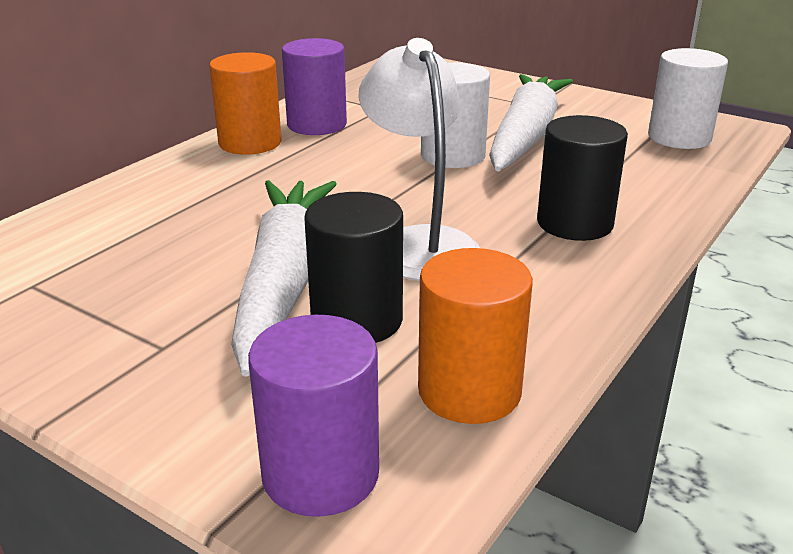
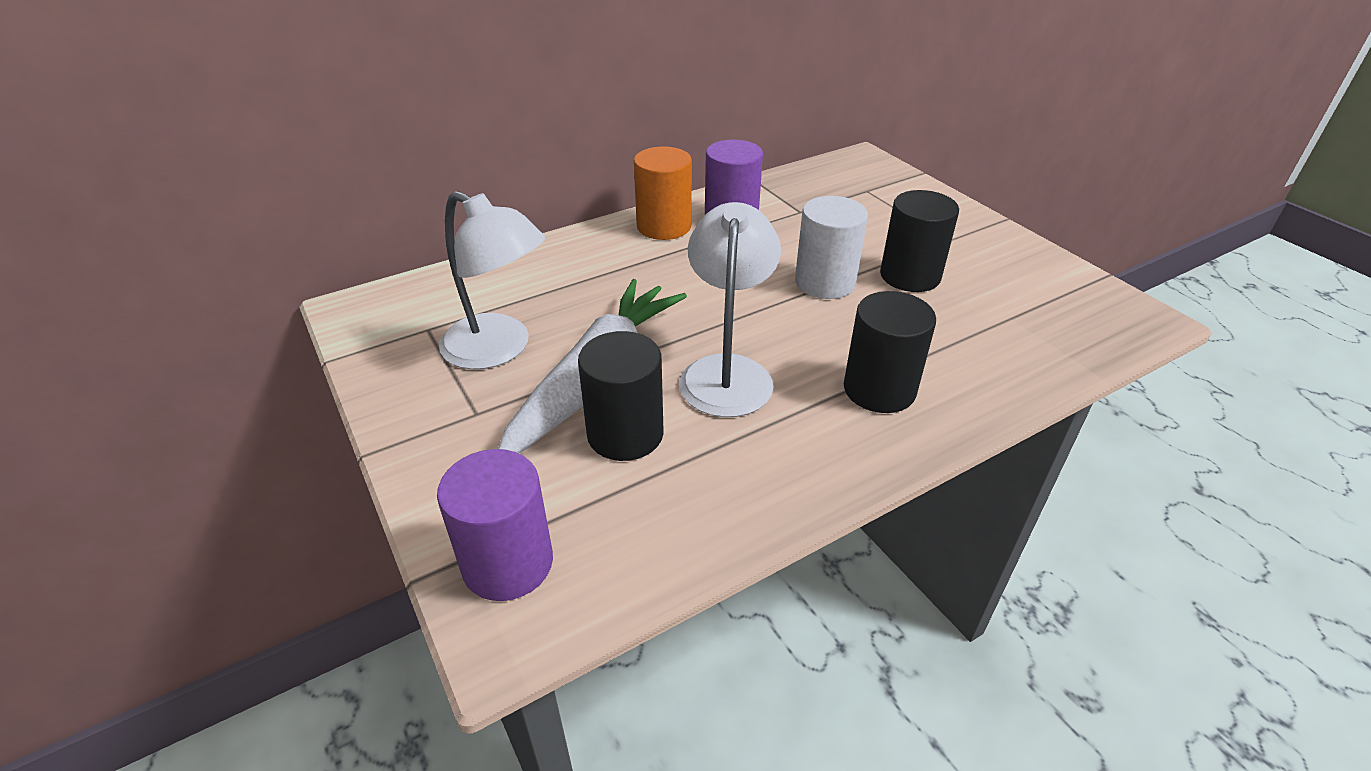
camera: 25 degrees right, 10 degrees up
orange cylinder [418,248,533,424] -> none
white carrot [489,74,573,172] -> black cylinder [880,190,959,292]
white cylinder [648,48,728,149] -> none
none -> white lamp [439,191,545,369]

